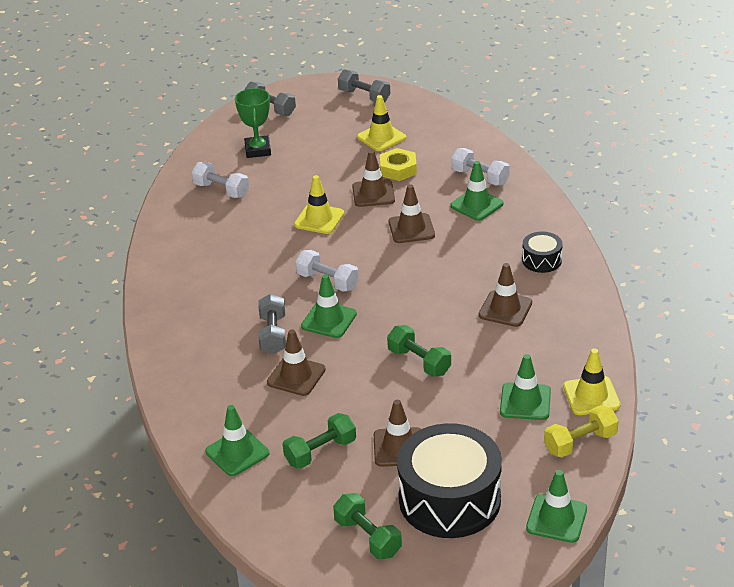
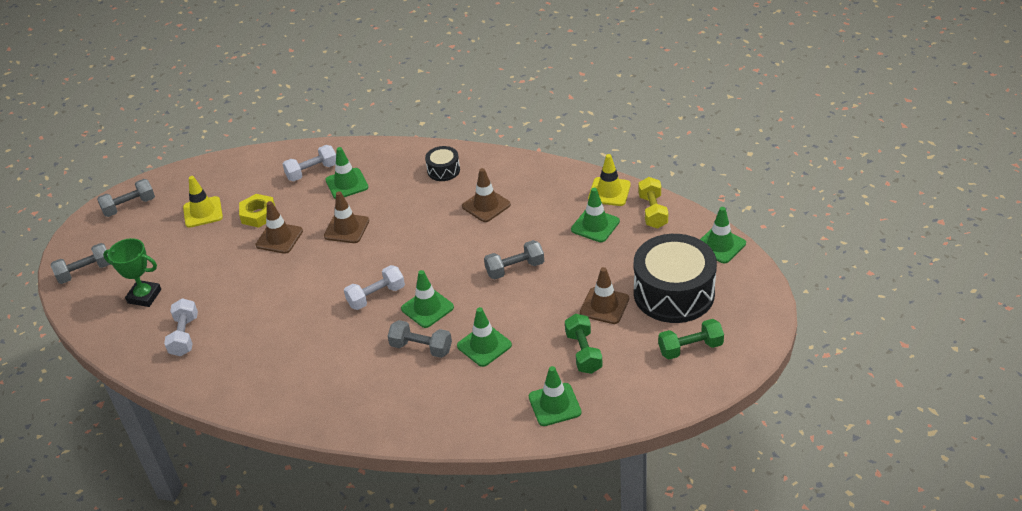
camera: 65 degrees left, 5 degrees up
white dumbbell [192,162,249,198] -> white dumbbell turned 60 degrees counterclockwise [164,298,198,356]
brown traffic cone [267,329,326,396] -> green traffic cone [457,307,512,367]
yellow traffic cone [294,175,344,234] -> none
green dumbbell [387,325,451,377] -> grey dumbbell [484,240,544,279]

